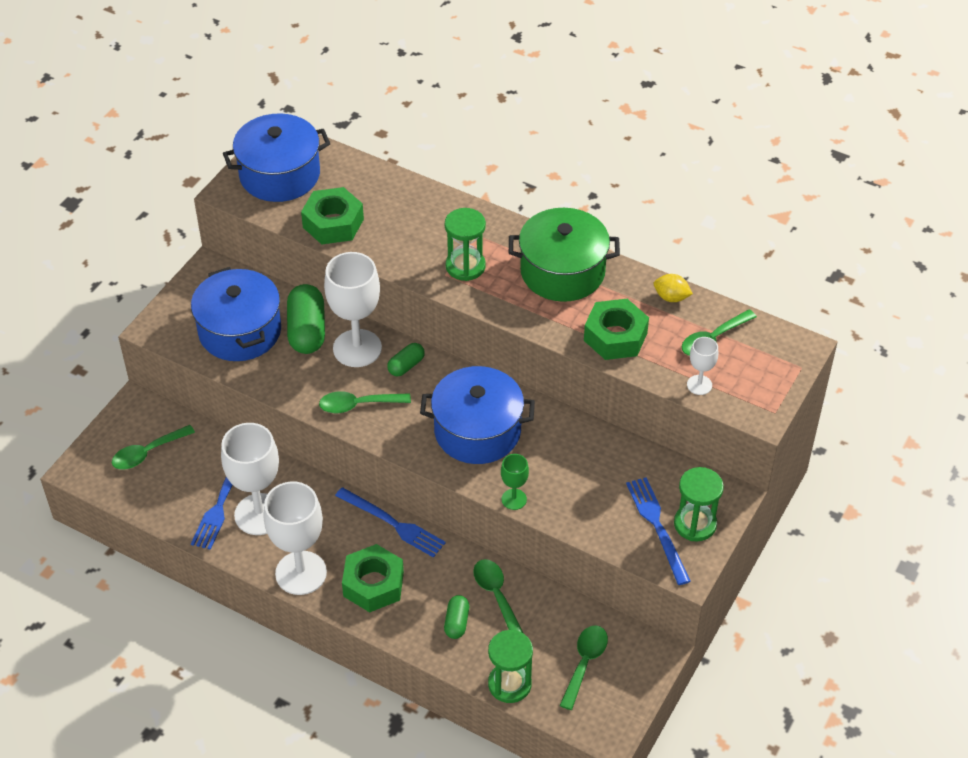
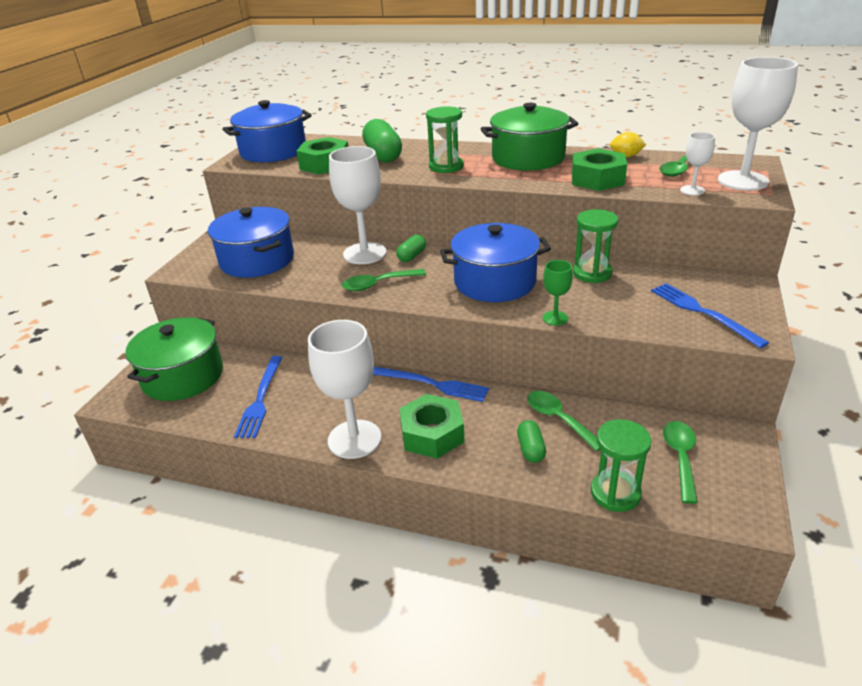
camera: 10 degrees left, 15 degrees down
green spoon [112,425,195,470] -> green pot [126,317,223,401]
white goblet [221,423,279,535] -> white goblet moved to [718,57,798,191]
green capsule [287,284,325,354] -> green capsule moved to [362,119,402,162]
green hourglass [674,467,724,541] -> green hourglass moved to [573,209,618,283]

